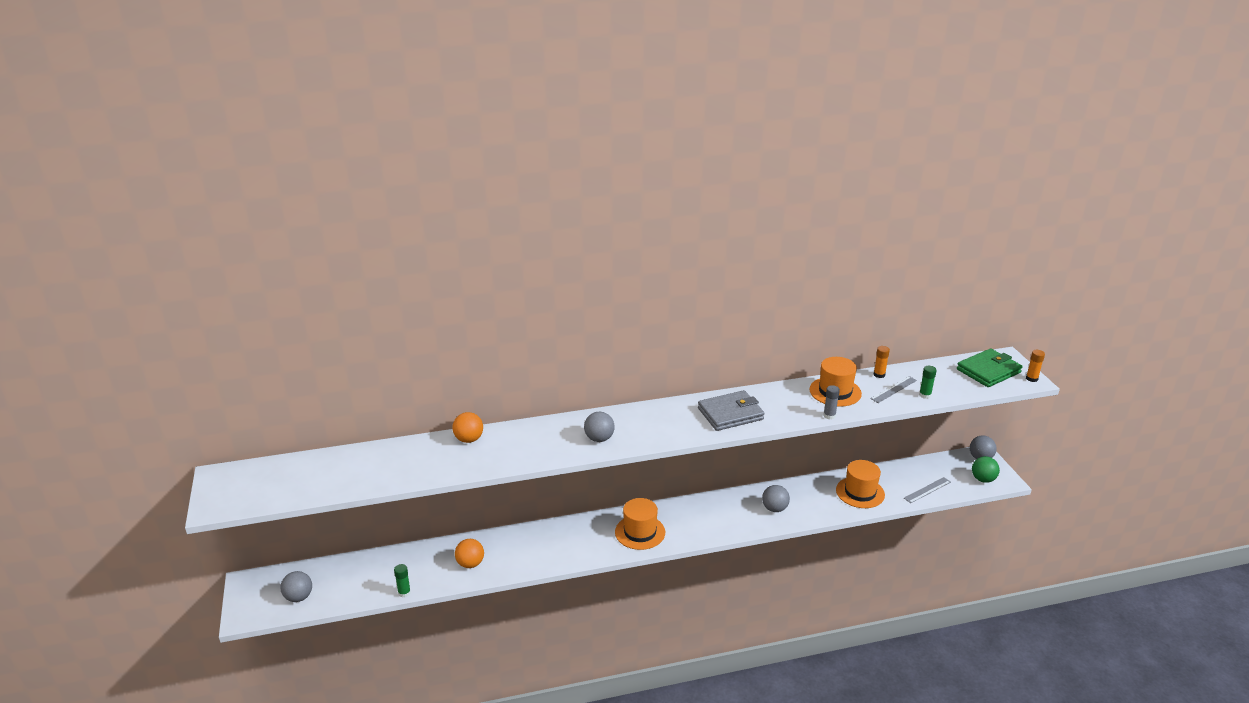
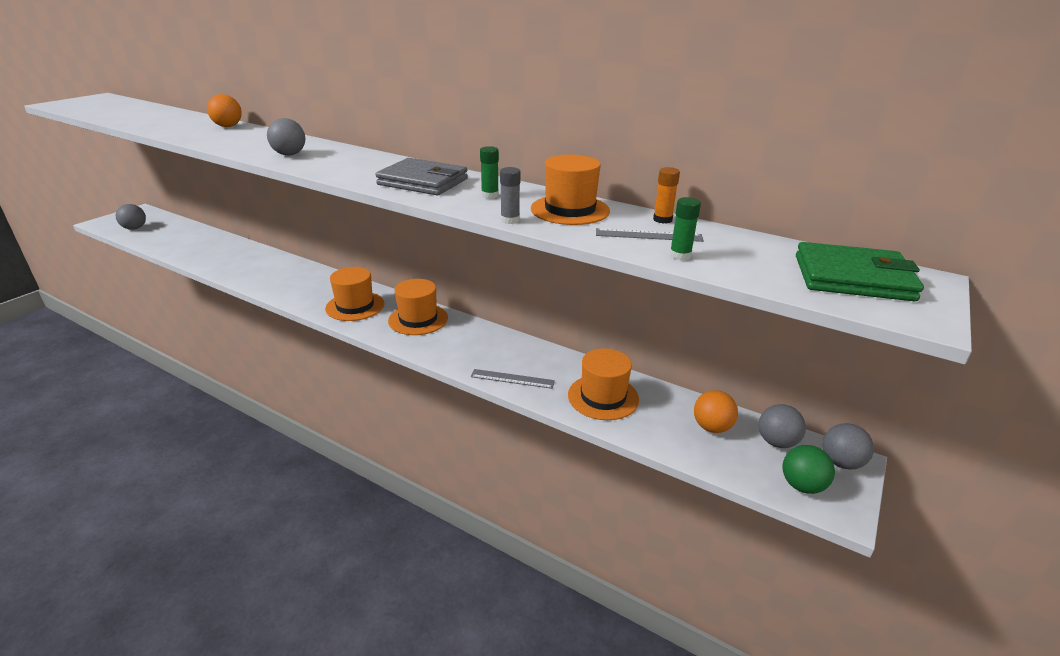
camera: 45 degrees right, 0 degrees up
green glue stick [394,564,411,598] -> green glue stick moved to [480,146,499,199]
orange ball [455,539,484,568] -> orange ball moved to [694,390,738,433]
grey ball [762,485,790,512] -> grey ball moved to [759,404,806,448]
grey ruler [904,477,951,503] -> grey ruler moved to [471,369,555,389]
orange glue stick [1026,350,1045,382] -> none
none -> orange hat [388,279,448,335]

